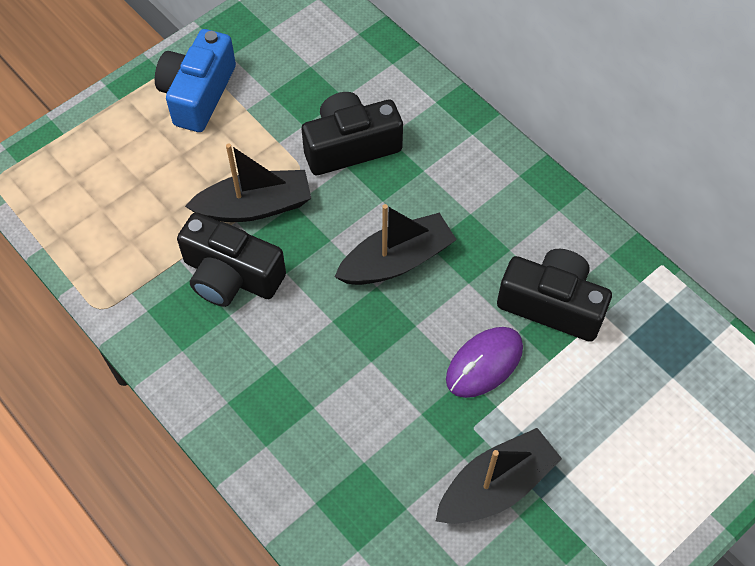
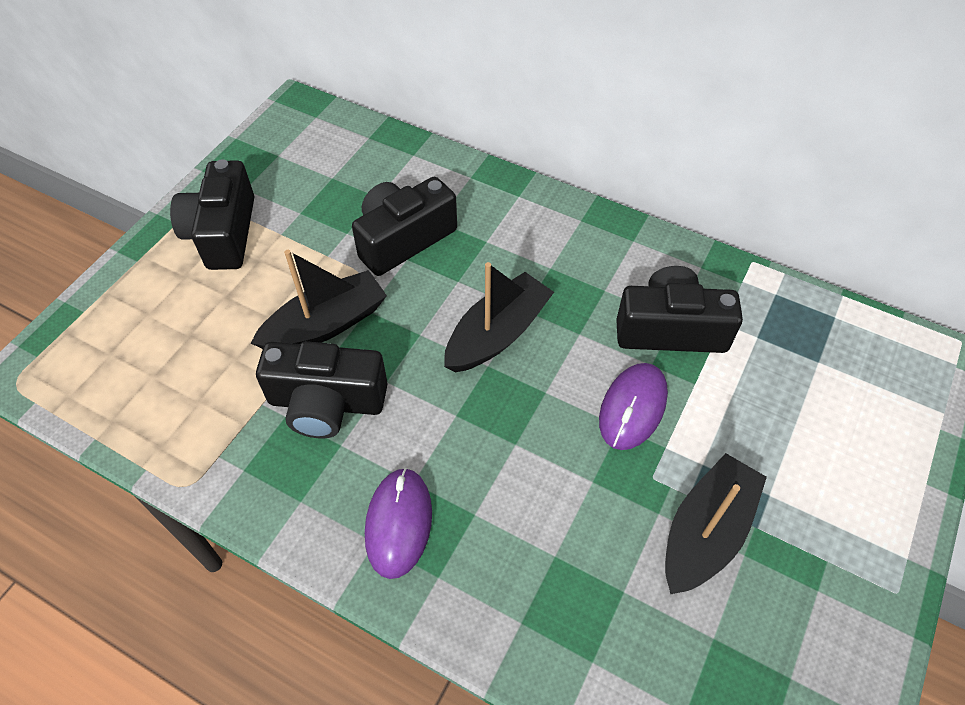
camera: 20 degrees left, 5 degrees down
blue camera [155,29,236,132] -> black camera [170,159,254,270]
none -> purple mouse [365,468,432,579]

